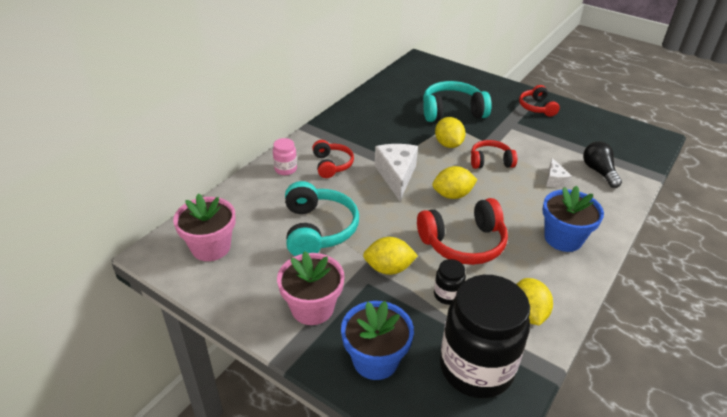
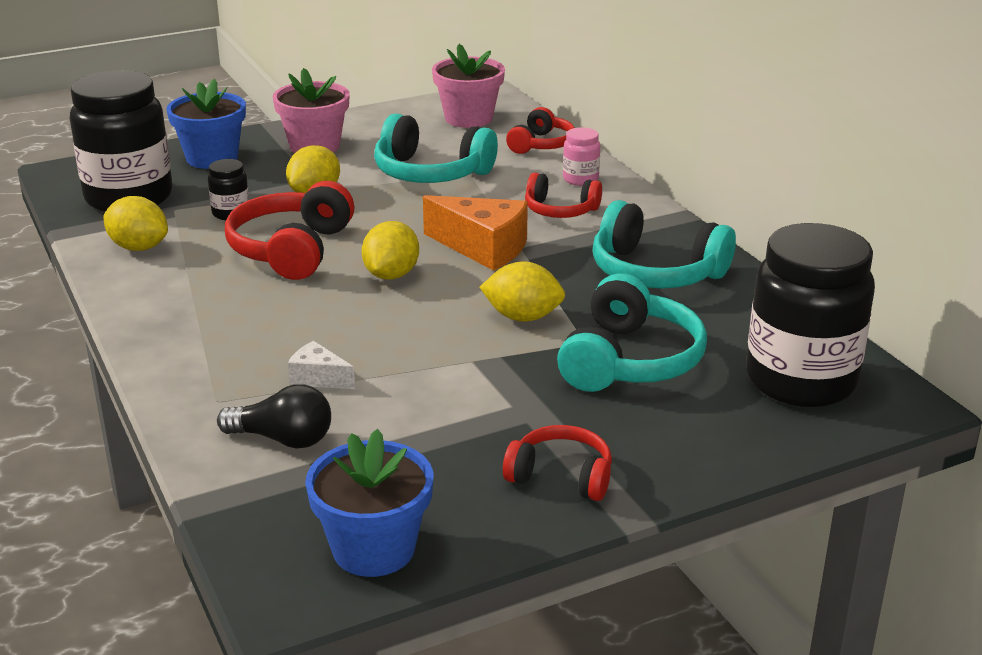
camera: 120 degrees right, 10 degrees down
white cheese [375,144,418,201] -> orange cheese [423,195,528,271]
red headphones [471,140,517,169] -> red headphones moved to [506,107,575,154]
blue flower pot [542,186,604,252] -> blue flower pot moved to [305,429,433,577]
none -> turquoise headphones [593,200,736,288]
none -> black jar [746,223,875,407]

